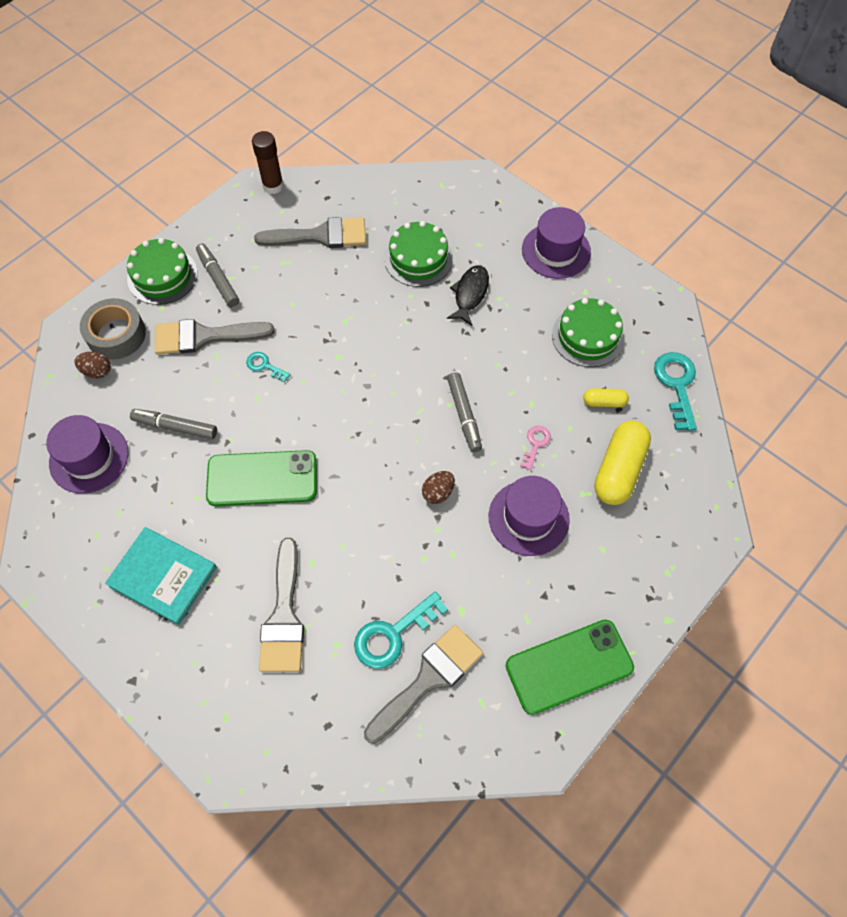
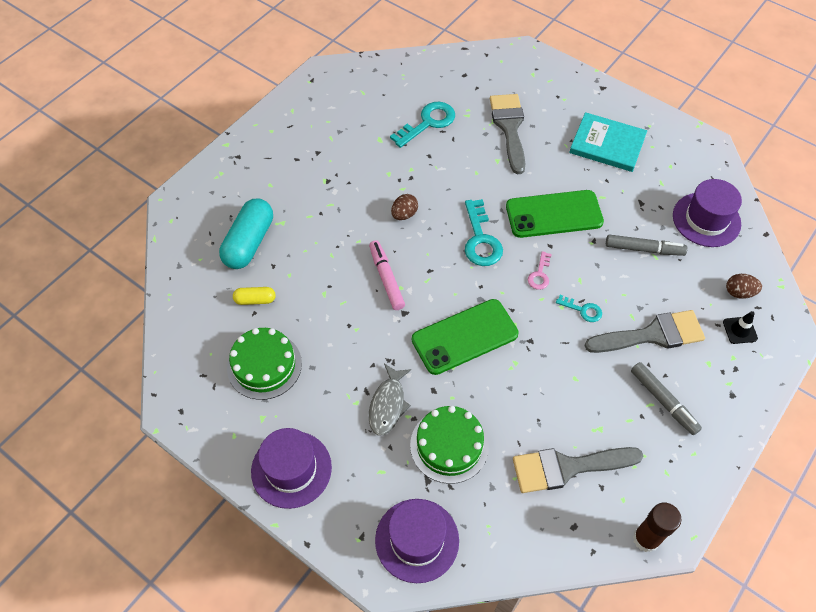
camera: 175 degrees right, 5 degrees down
grey tape [80,298,146,360] -> black traffic cone [723,311,758,344]
green cake [127,238,198,305] -> none
grey brush [364,625,483,744] -> none
black fish [447,265,489,326] -> grey fish [369,364,411,436]
grey marker [447,372,482,452] -> pink marker [369,240,405,310]
purple hat [489,476,570,556] -> purple hat moved to [375,499,459,583]
green phone [506,620,634,715] -> green phone moved to [412,299,519,375]
pink key [520,426,551,470] -> pink key moved to [528,251,552,290]
yellow capsule [594,421,651,505] -> turquoise capsule [219,198,273,269]
turquoise key [654,352,697,431] -> turquoise key moved to [465,199,503,266]

